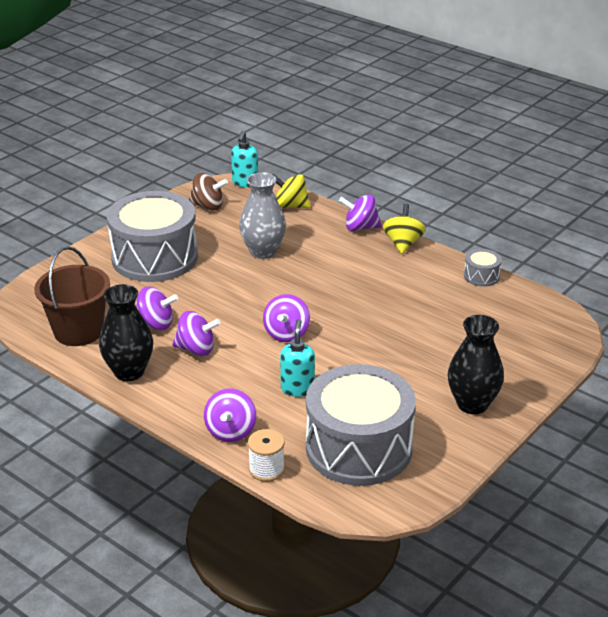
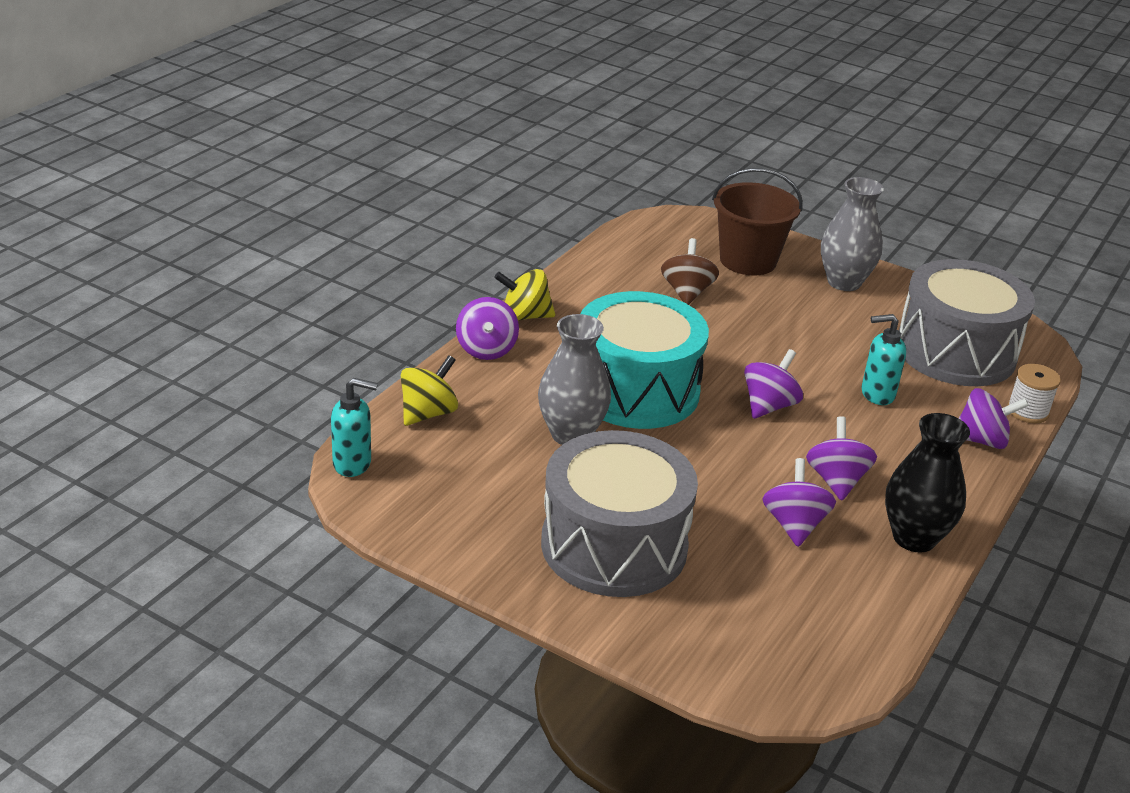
camera: 100 degrees left, 0 degrees up
brown bucket [34,246,110,346] -> brown bucket moved to [712,168,803,275]
brown spinning top [189,173,228,210] -> brown spinning top moved to [661,238,719,305]
purple spinning top [263,294,310,342] -> purple spinning top turned 60 degrees counterclockwise [744,349,803,419]
yellow spinning top [272,174,311,208] -> yellow spinning top turned 150 degrees counterclockwise [401,355,458,426]
black vase [448,315,504,414] -> grey vase [821,177,884,291]
grey drum [464,249,502,287] -> none
none -> turquoise drum [580,291,709,429]

